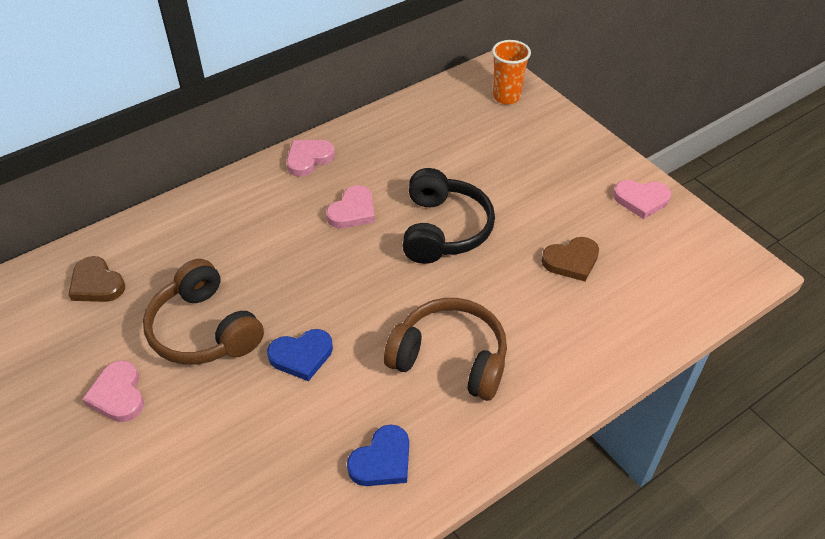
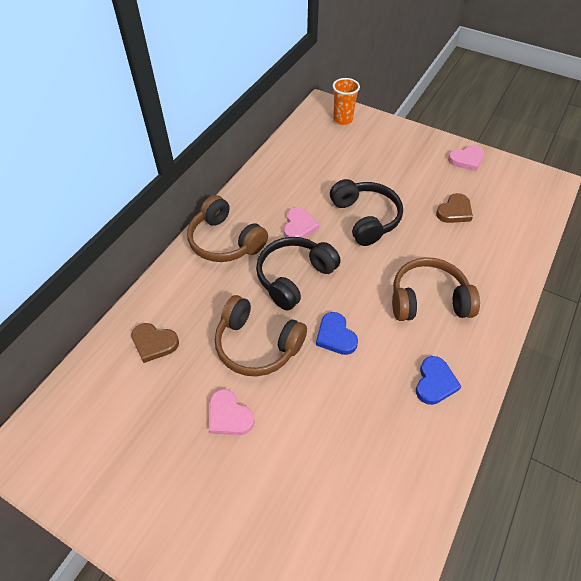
camera: 25 degrees left, 5 degrees up
blue heart [267,329,333,381] -> blue heart turned 105 degrees clockwise [316,312,358,355]
pink heart [286,140,335,177] -> none
none -> brown headphones [187,195,268,262]
none -> black headphones [256,237,341,311]

